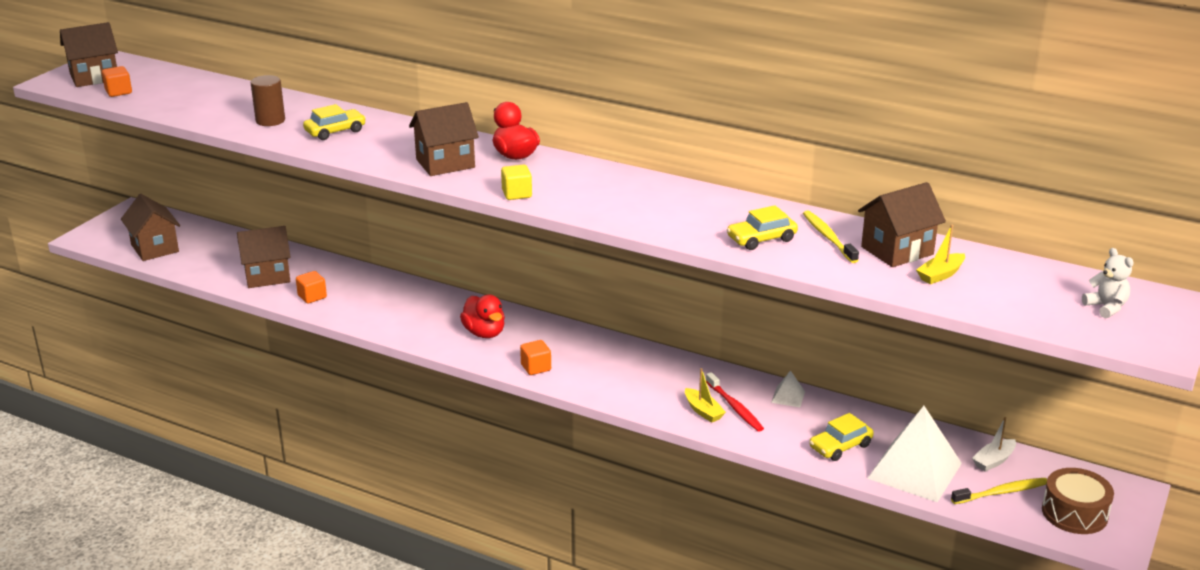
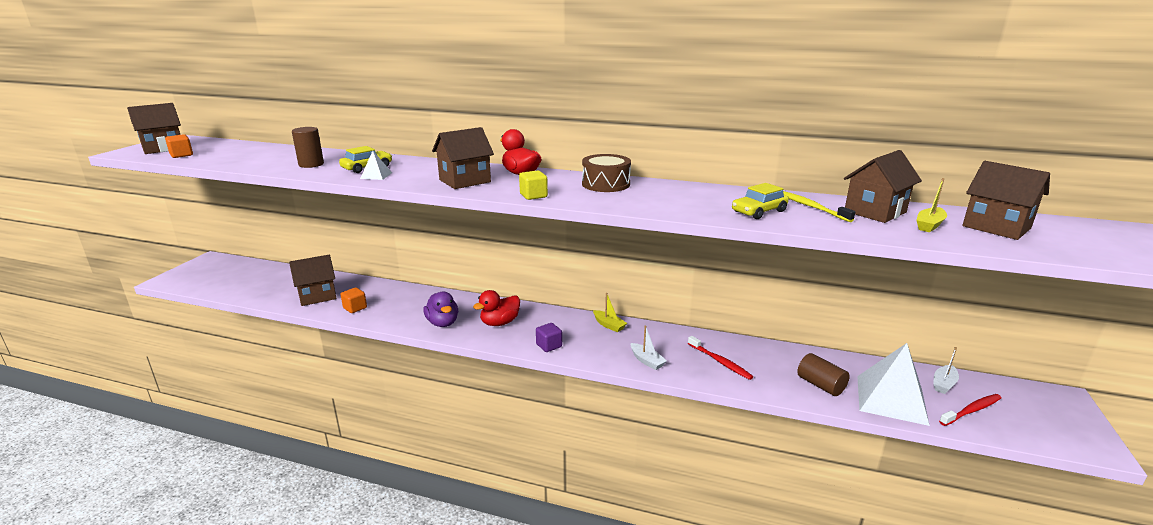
camera: 10 degrees left, 5 degrees down
brown house [121,194,180,261] -> brown house moved to [962,161,1050,240]
red duck [460,295,505,338] -> red duck turned 90 degrees clockwise [473,290,520,326]
orange cube [520,340,551,375] -> purple cube [536,323,562,352]
yellow boat [685,368,726,423] -> yellow boat moved to [593,293,627,332]
white pyramid [771,370,805,407] -> white pyramid moved to [360,151,392,180]
yellow car [810,413,874,461] -> brown cylinder [797,353,850,396]
yellow toothbrush [951,478,1047,504] -> red toothbrush [939,394,1001,426]
brown drum [1042,468,1114,534] -> brown drum moved to [582,154,631,192]
white teddy bear [1082,248,1134,318] -> none
none -> purple duck [423,292,458,327]
none -> white boat [631,326,667,370]

